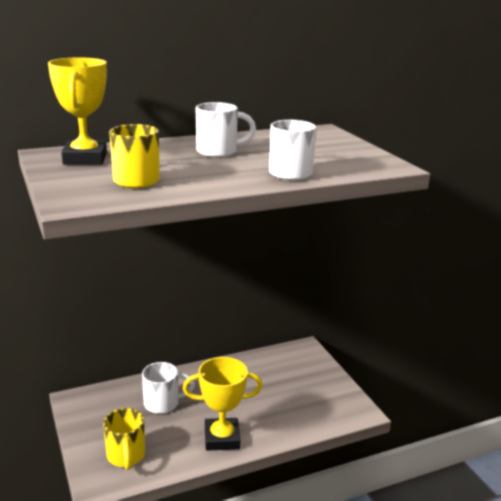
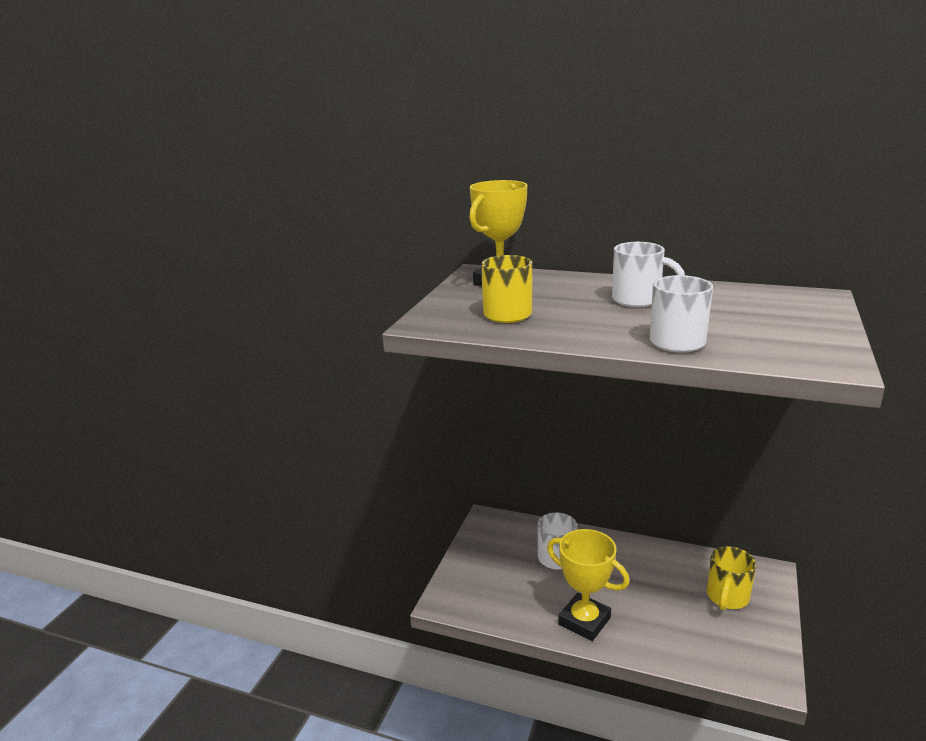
camera: 45 degrees right, 0 degrees up
yellow mug [103,408,145,470] -> yellow mug moved to [707,546,756,611]

